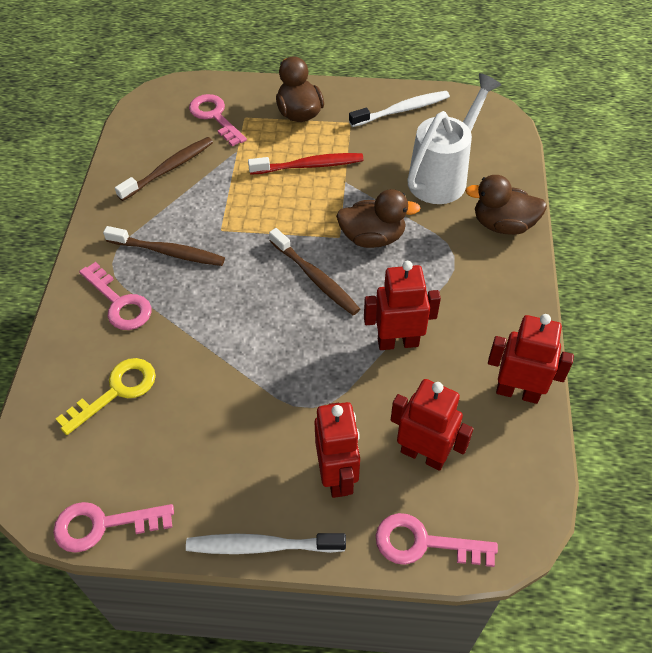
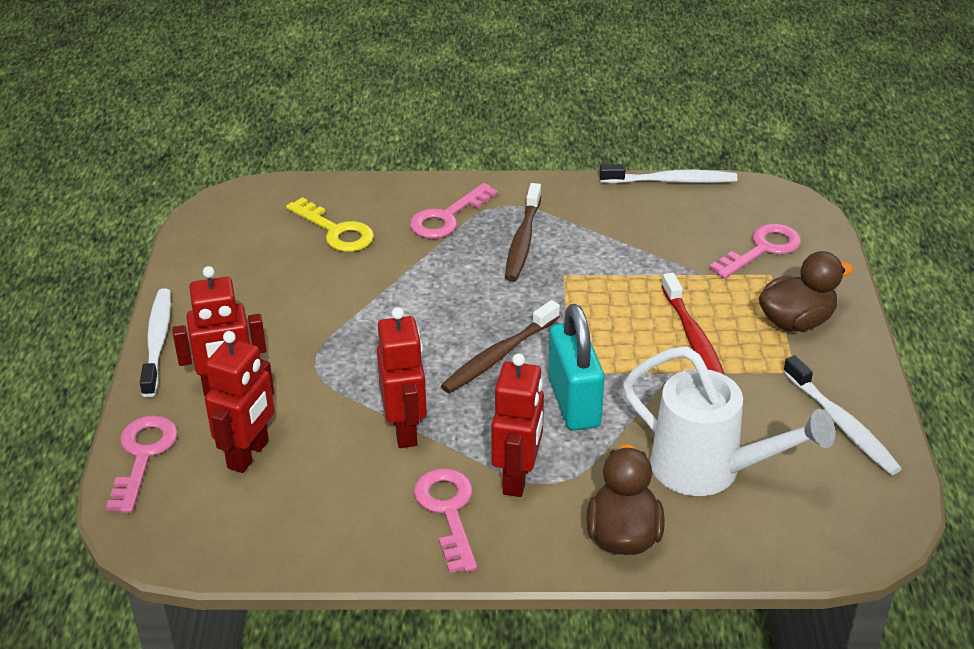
camera: 85 degrees right, 15 degrees down
pink key [53,502,174,553] -> pink key moved to [414,468,477,573]
brown toothbrush [115,137,213,201] -> none
brown duck [336,189,420,248] -> turquoise padlock [548,304,604,431]
red robot [488,314,574,404] -> red robot moved to [491,353,544,497]
none -> white toothbrush [599,164,737,184]

